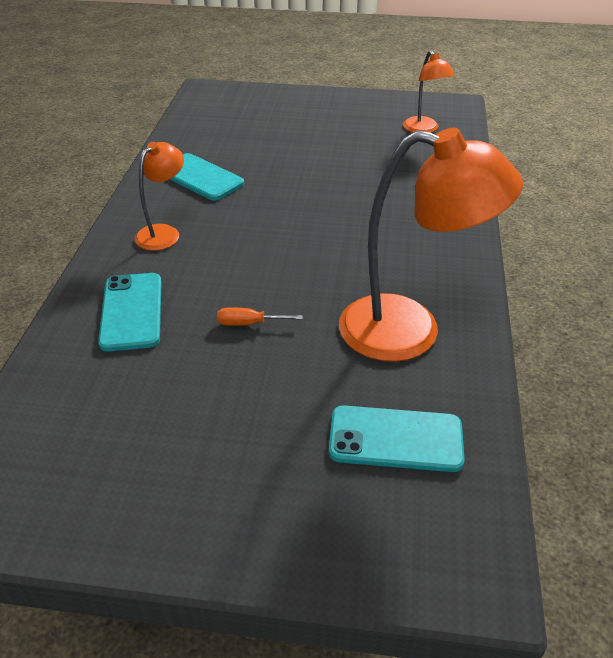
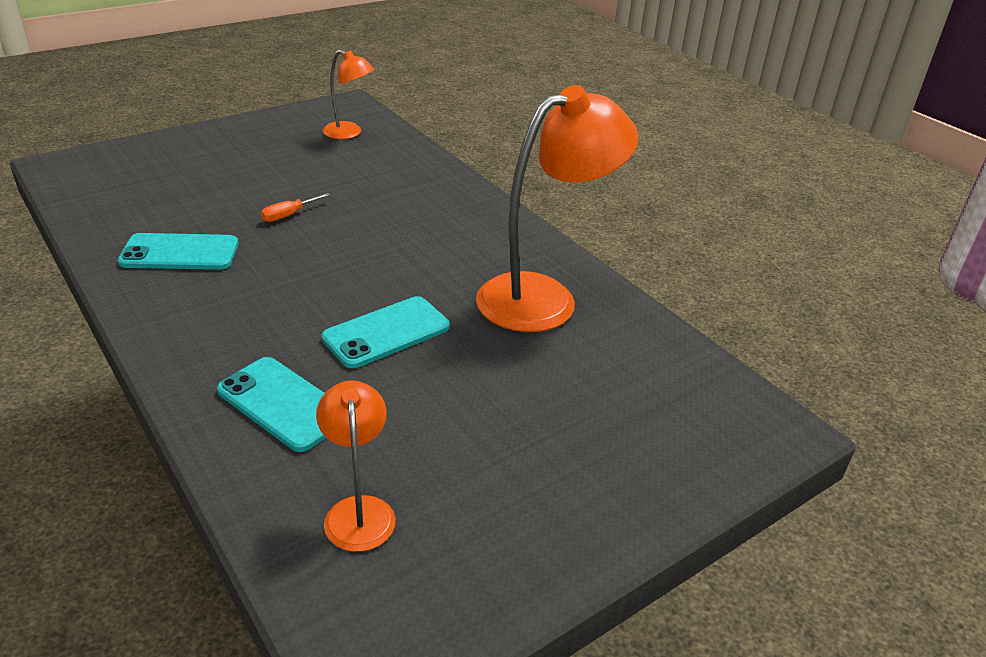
camera: 45 degrees left, 5 degrees down
orange lamp [135,142,184,251] -> orange lamp moved to [316,381,395,552]
orange screwdriver [217,307,303,326] -> orange screwdriver moved to [261,193,330,222]
turquoise phone [329,405,465,472] -> turquoise phone moved to [321,296,450,368]

